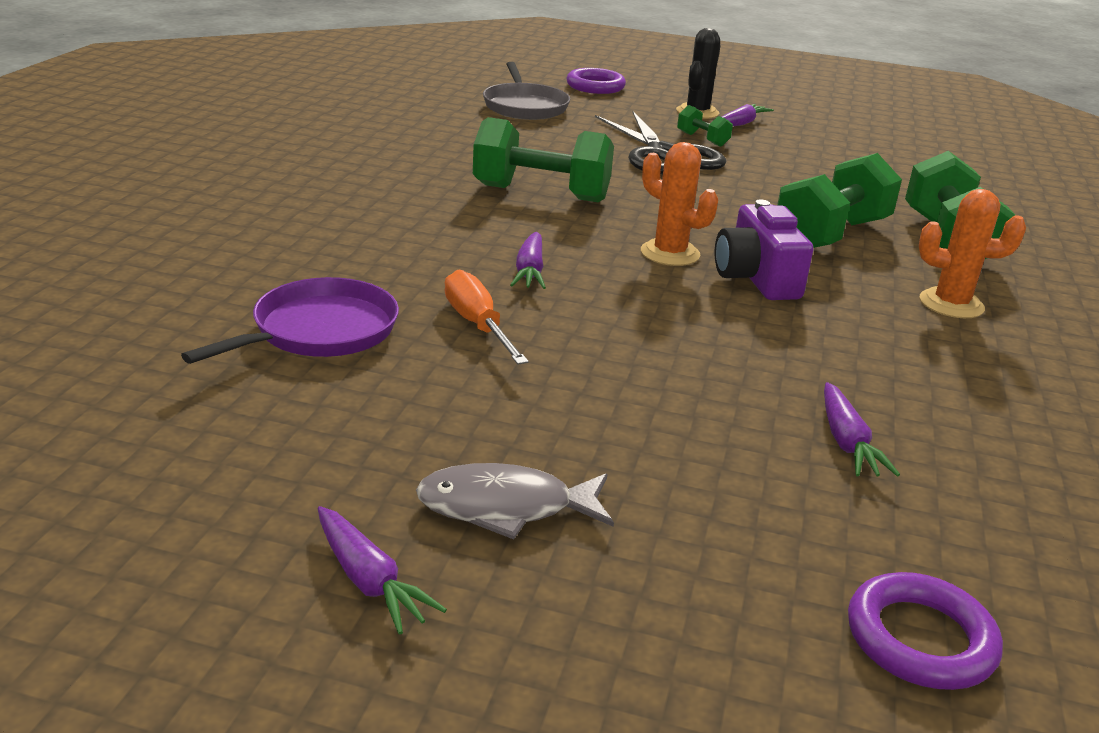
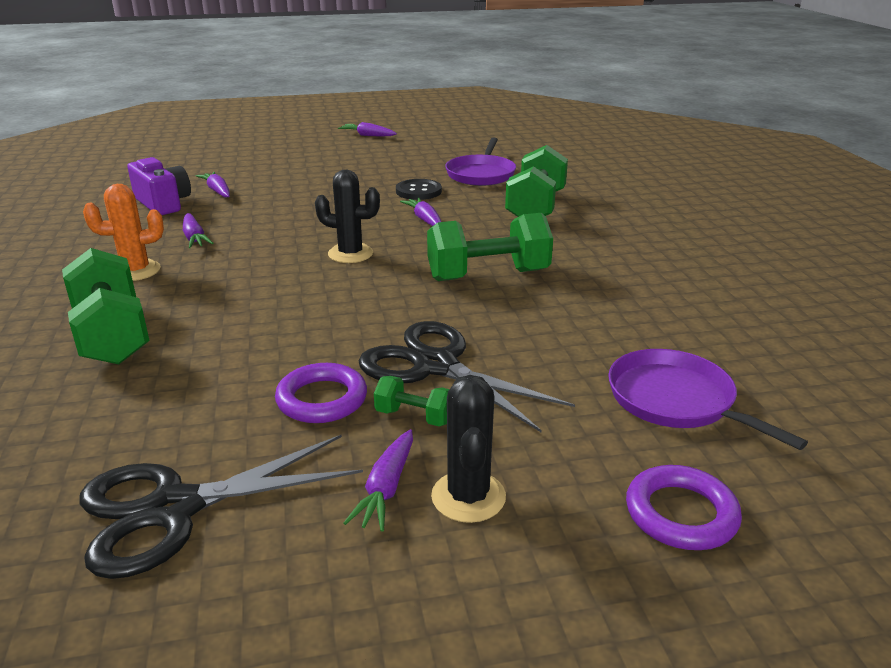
camera: 155 degrees right, 0 degrees up
grey fish [416,463,614,539] -> none
orange screwdriver [445,269,529,365] -> black button [396,179,442,200]
grey pan [483,62,570,120] -> purple pan [608,349,808,450]
orange cactus [641,142,718,266] -> black cactus [315,170,380,263]
purple camera [715,199,813,300] -> purple camera moved to [127,157,191,215]
green dumbbell [777,153,902,248] -> green dumbbell moved to [505,145,568,217]
purple ring [848,572,1003,690] -> purple ring moved to [275,363,367,423]
none -> black scissors [80,435,363,579]
none -> purple carrot [183,213,213,248]

